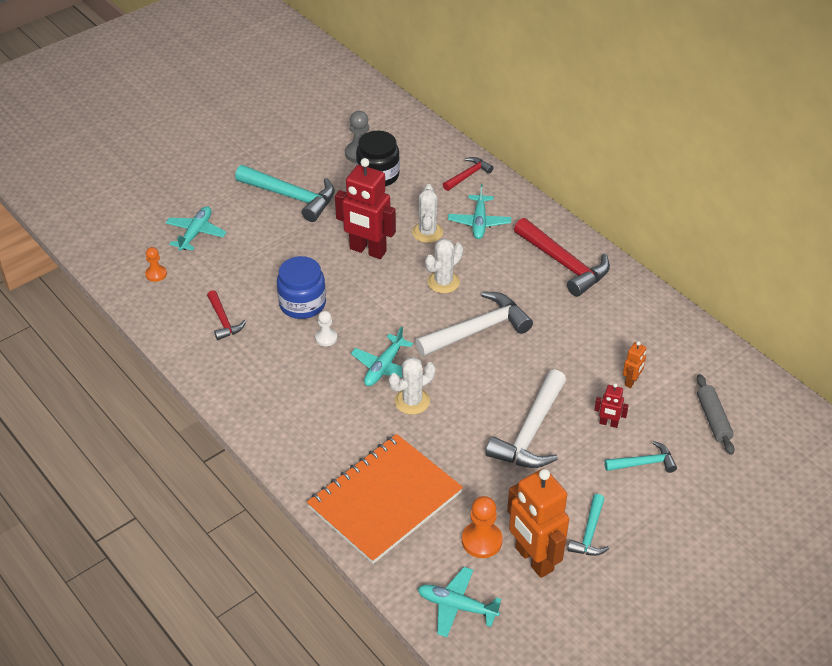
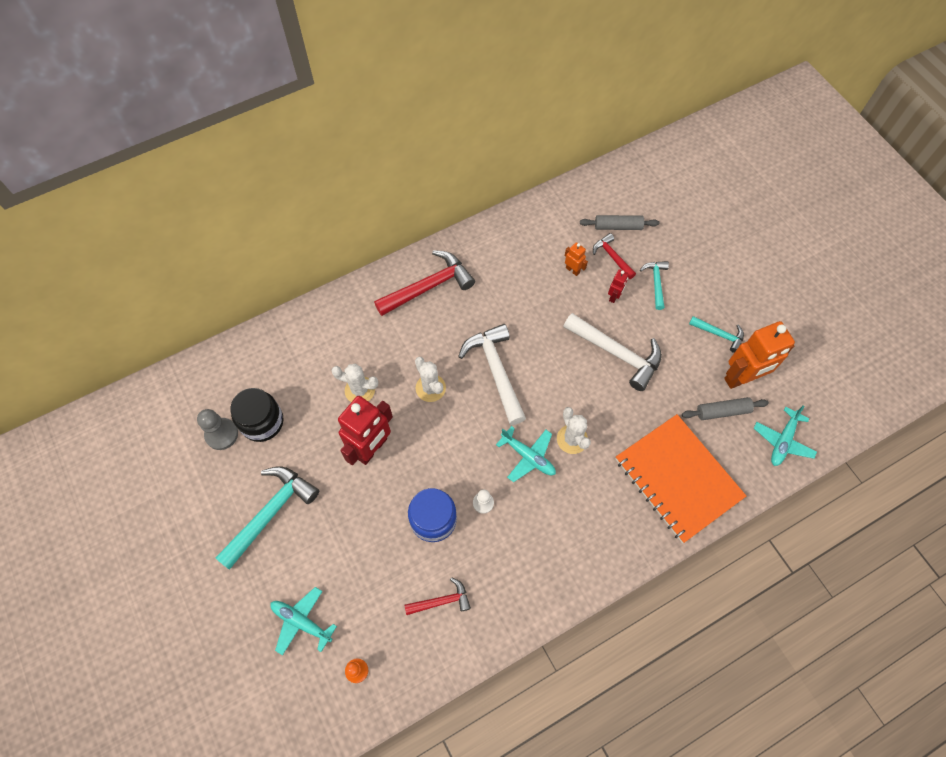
camera: 80 degrees left, 20 degrees up
red hammer [443,157,494,191] -> red hammer moved to [593,233,636,279]
turquoise plane [448,184,511,239] -> none
orange pawn [462,496,502,558] -> grey rolling pin [682,397,769,420]

